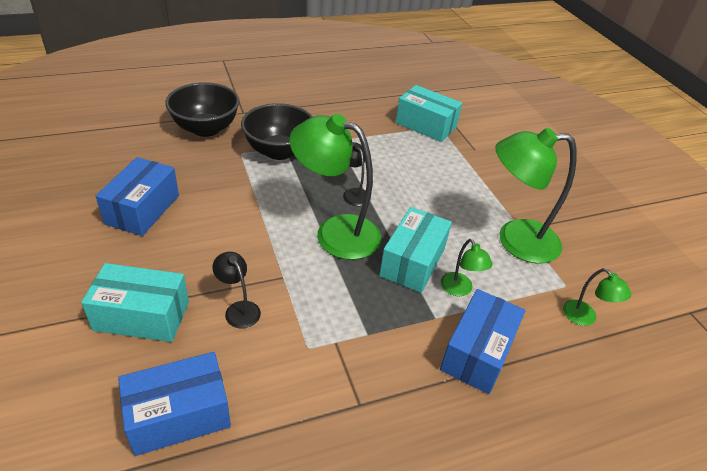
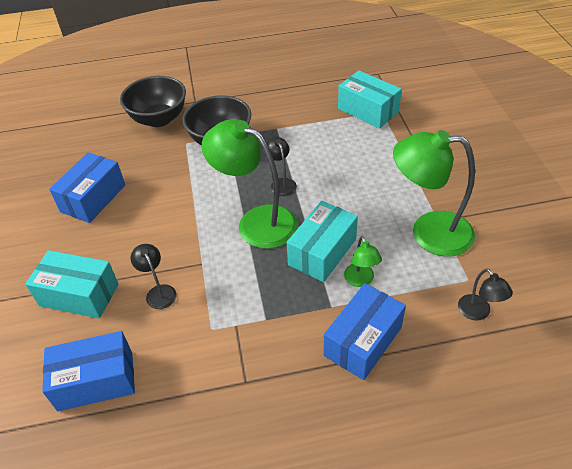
camera: 15 degrees right, 5 degrees up
green lamp [563,268,631,326] -> black lamp [458,268,513,320]

